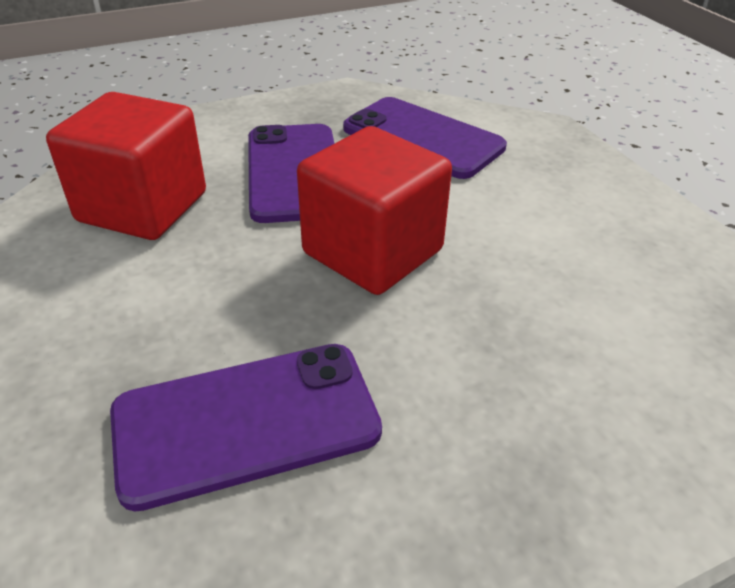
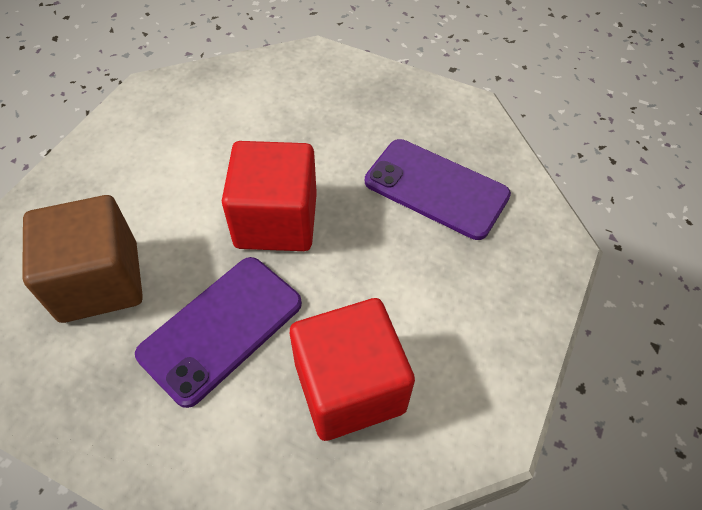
camera: 130 degrees left, 15 degrees up
purple phone [343,97,507,179] -> brown cube [22,195,143,323]

